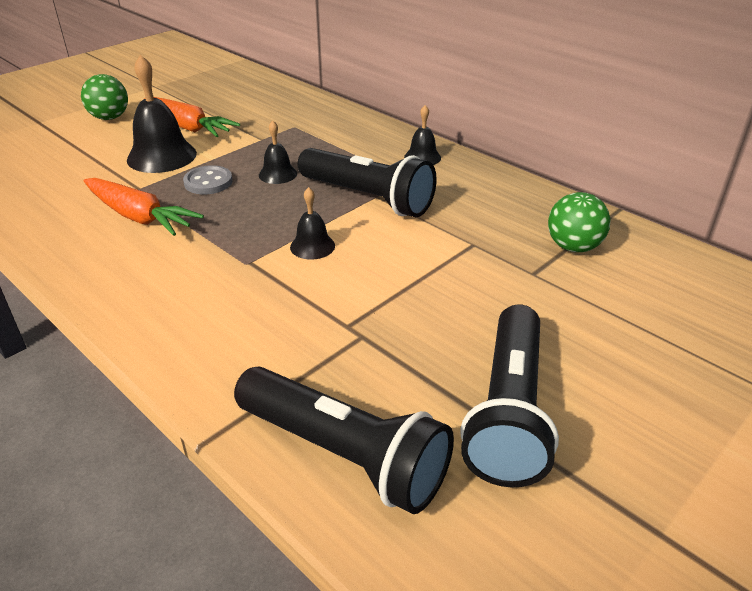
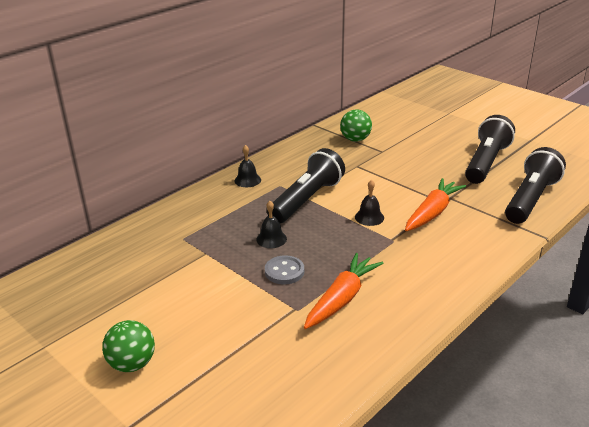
camera: 90 degrees left, 5 degrees down
black bell [127,55,197,173] -> none
orange carrot [143,97,240,137] -> orange carrot moved to [405,178,466,231]
black flashlight [460,304,559,487] -> black flashlight turned 75 degrees counterclockwise [465,115,515,184]

